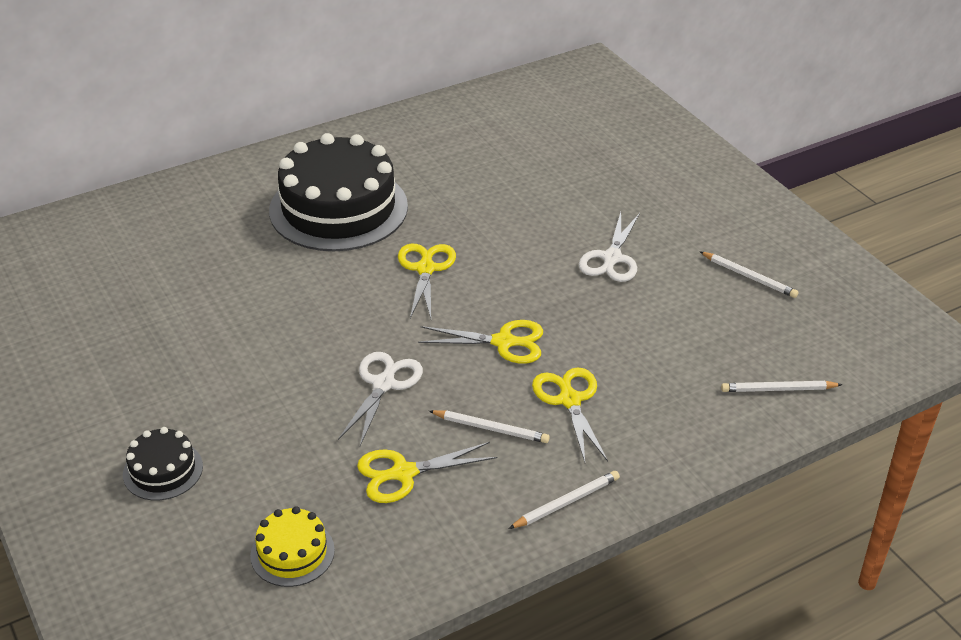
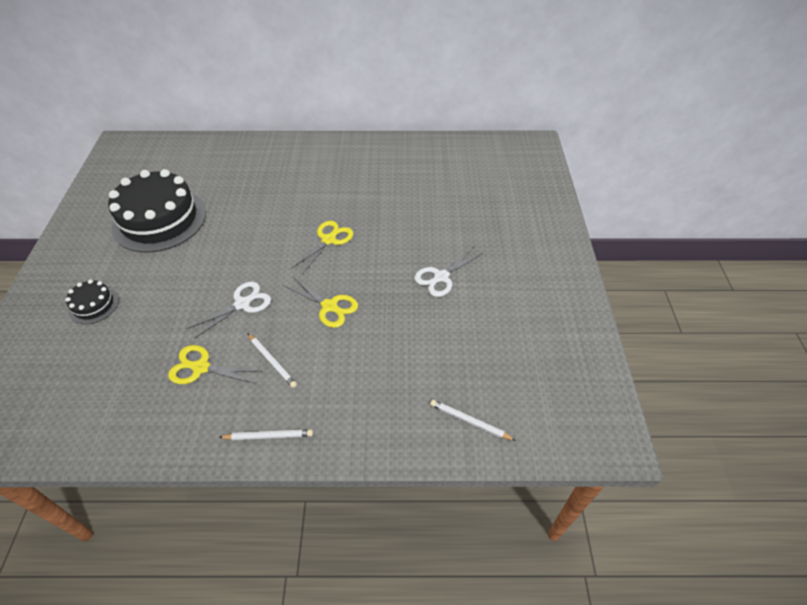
camera: 30 degrees right, 10 degrees up
yellow cake [250,506,335,587] -> none
black cake [269,133,408,251] -> black cake moved to [108,169,206,253]
yellow scissors [532,367,608,462] -> none
white pencil [700,252,798,298] -> none

